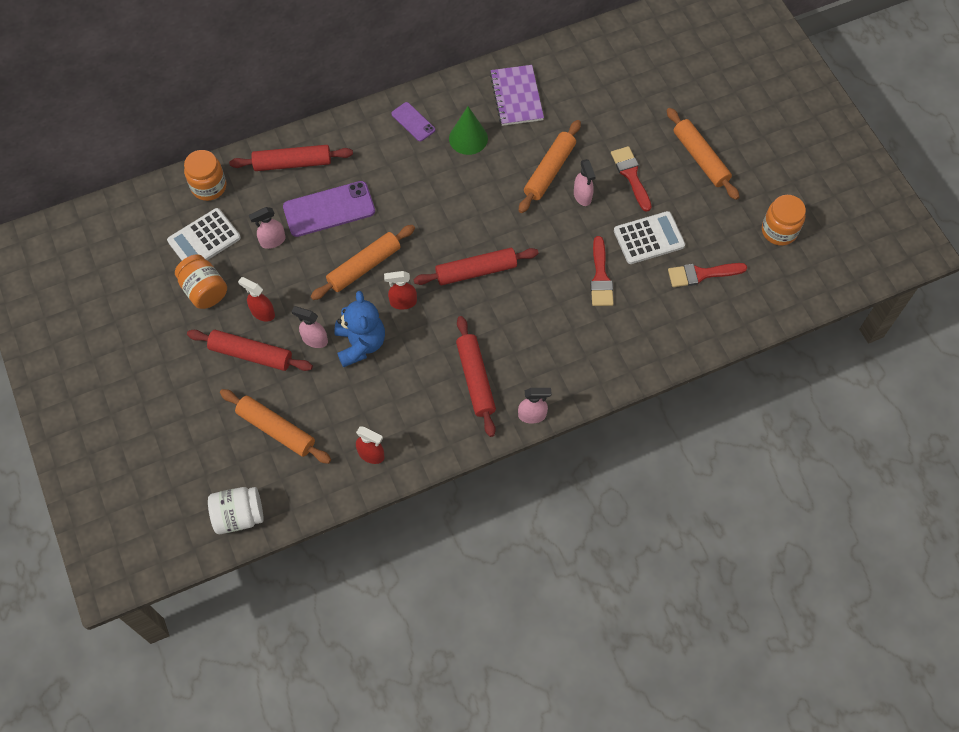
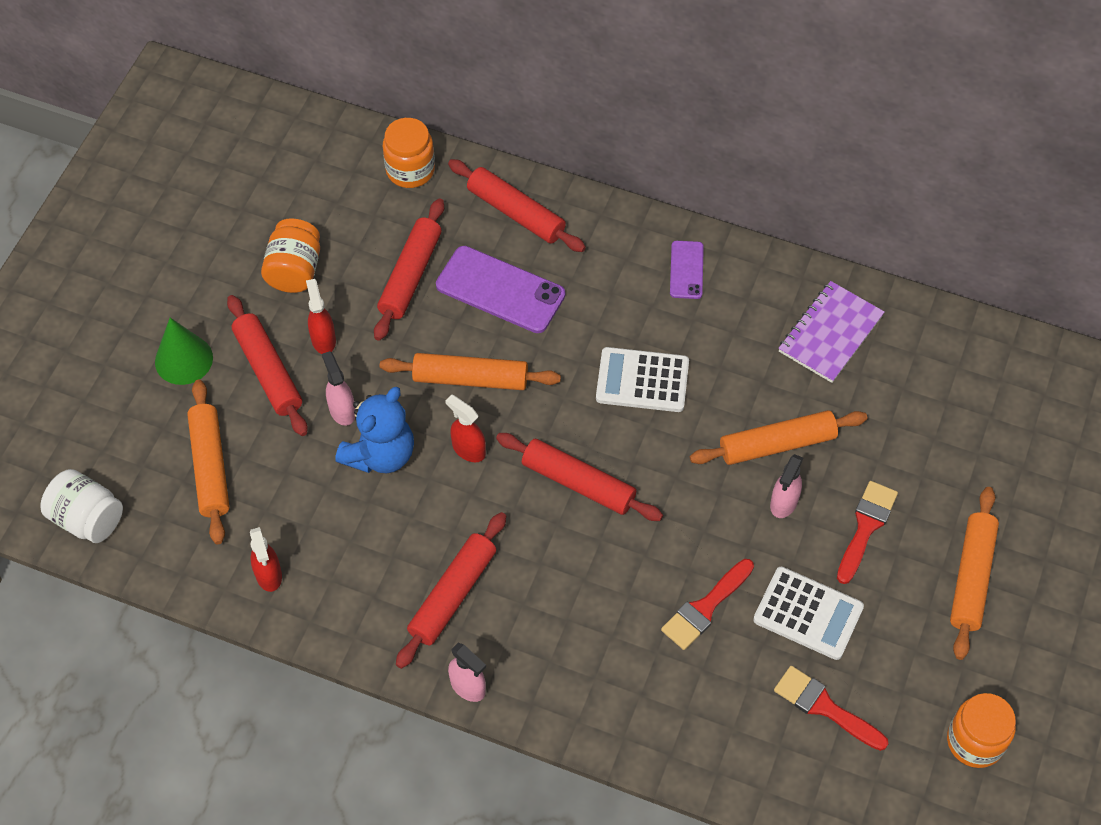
camera: 45 degrees right, 5 degrees down
white calculator [167,208,241,260] -> white calculator moved to [596,347,689,412]
pink spray bottle [249,207,286,249] -> red rolling pin [374,198,444,341]
green cone [449,107,488,155] -> green cone moved to [155,318,213,385]

